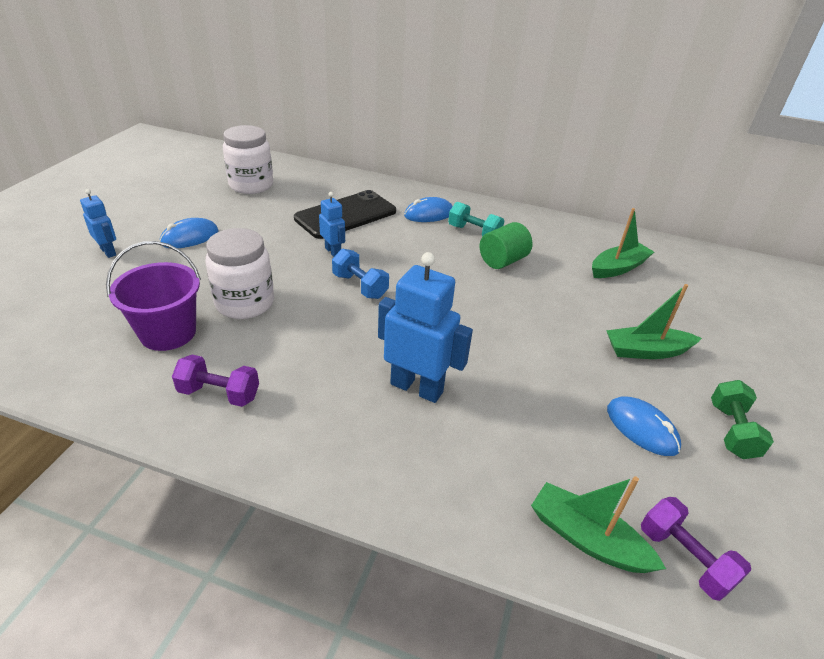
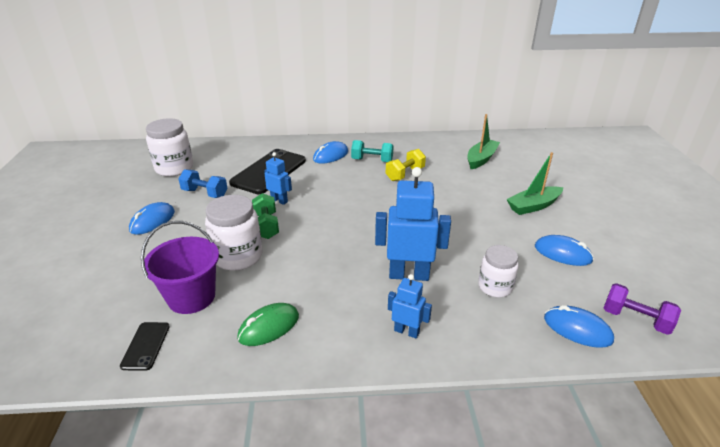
camera: 20 degrees left, 5 degrees down
blue robot [80,189,116,258] -> blue robot moved to [388,274,432,338]
purple dumbbell [172,355,259,407] -> green mouse [237,303,299,346]
blue dumbbell [332,249,389,299] -> blue dumbbell moved to [178,169,227,198]
green cylinder [480,222,533,269] -> yellow dumbbell [386,149,426,181]
green boat [531,476,666,573] -> blue mouse [544,305,614,348]
green dumbbell [711,380,774,459] -> green dumbbell moved to [252,193,279,239]
none -> black phone [120,322,170,371]
none -> white jar [478,245,519,297]

